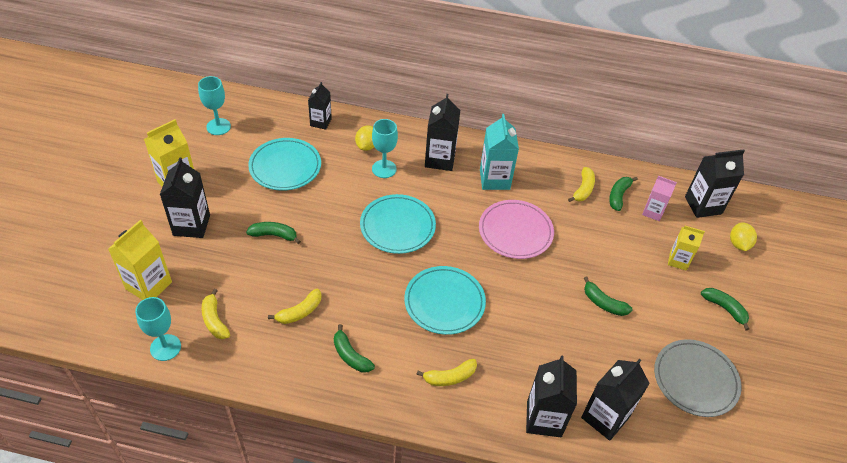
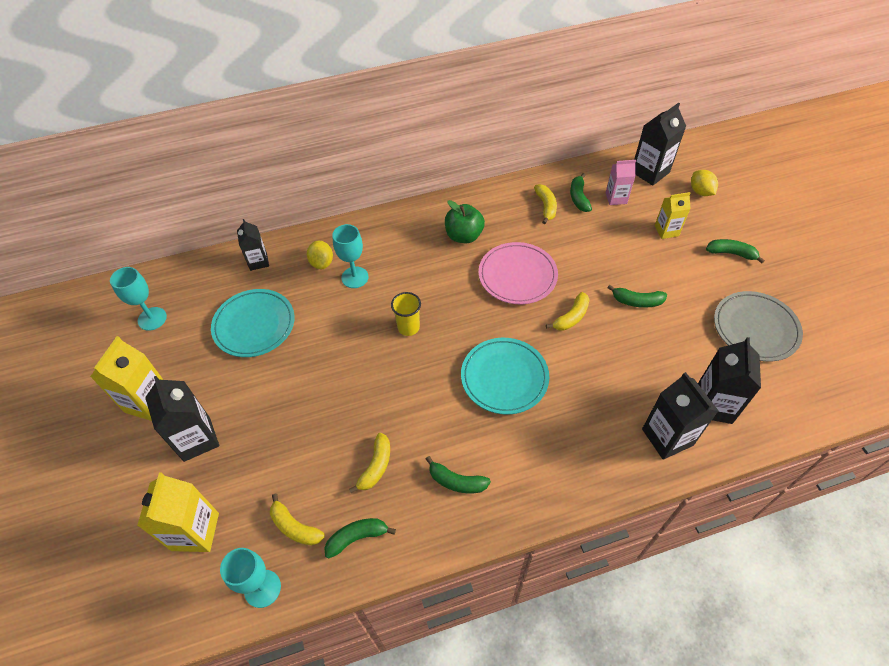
camera: 25 degrees left, 5 degrees up
green banana [246,222,301,244] -> green banana moved to [324,518,396,559]
turquoise plate [360,194,436,254] -> yellow cup [391,292,421,336]
yellow banana [416,359,477,386] -> yellow banana moved to [546,292,590,331]
black carton [425,94,460,171] -> none
turquoise carton [480,114,519,190] -> green apple [445,200,485,243]

